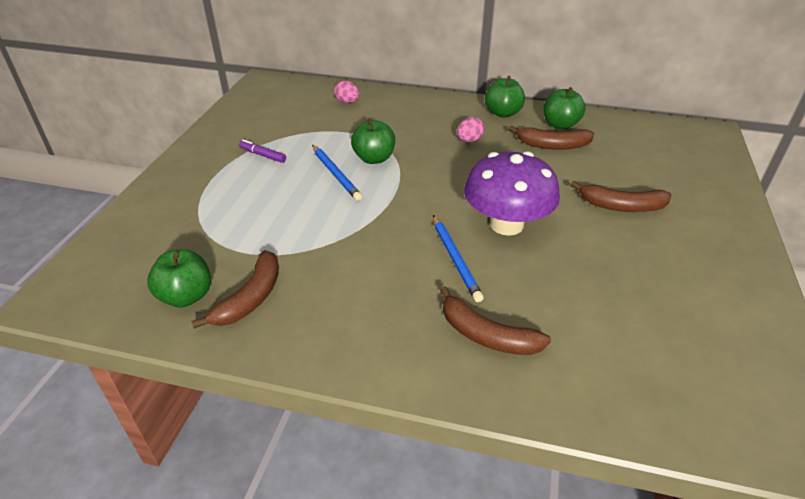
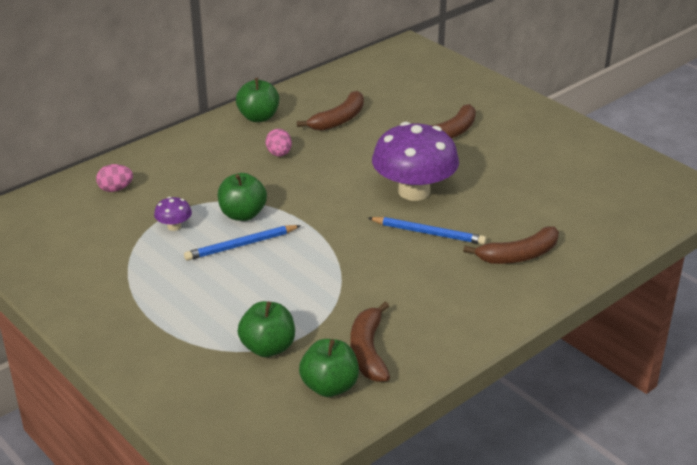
camera: 55 degrees left, 5 degrees down
brown banana [192,250,279,328] -> brown banana turned 150 degrees counterclockwise [351,302,390,382]
purple marker [239,139,286,163] -> none
blue pencil [312,145,362,201] -> blue pencil turned 150 degrees clockwise [184,225,301,261]
green apple [544,87,586,129] -> green apple moved to [238,301,295,357]
none -> purple mushroom [154,197,192,231]

